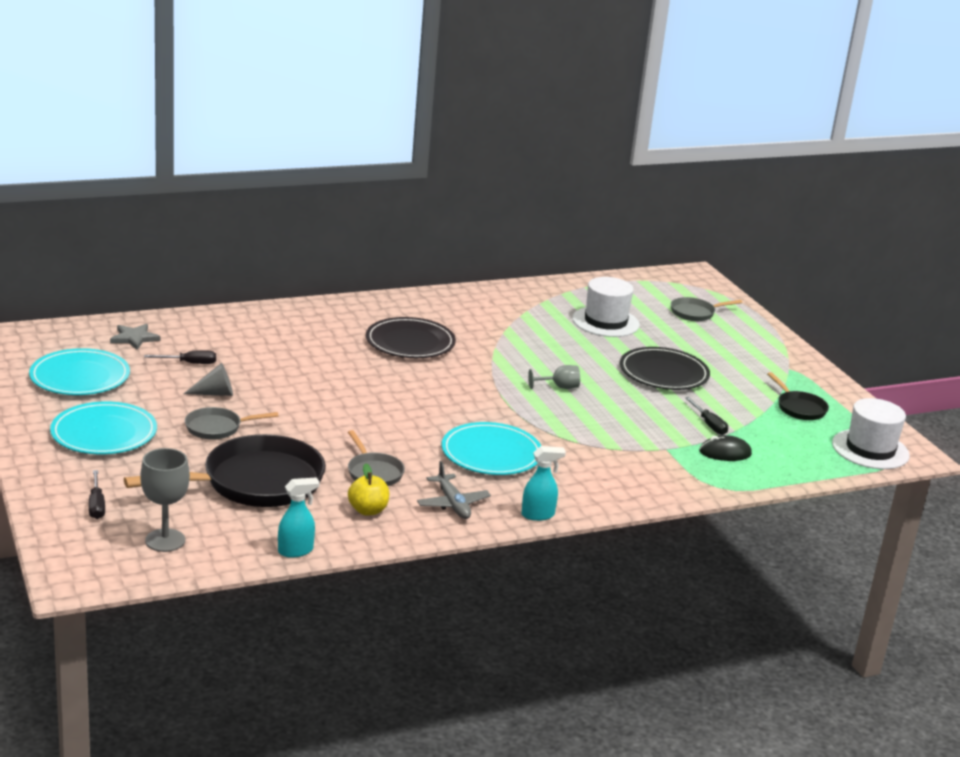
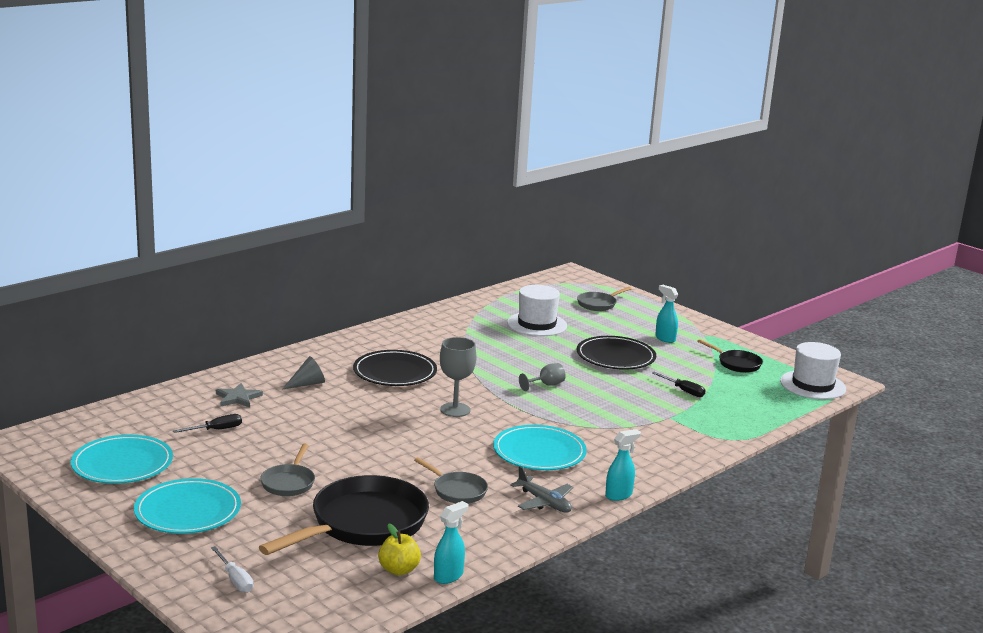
camera: 20 degrees left, 5 degrees down
black screwdriver [89,470,105,519] -> white screwdriver [211,546,253,593]
grey star [110,324,161,350] -> grey star moved to [216,383,263,408]
grey goblet [140,448,190,552] -> grey goblet moved to [440,337,476,417]
grey cone [184,363,233,396] -> grey cone moved to [283,356,325,389]
grey pan [185,407,279,440] -> grey pan turned 45 degrees counterclockwise [260,443,315,496]
yellow apple [348,463,389,516] -> yellow apple moved to [378,524,421,575]
black mouse [700,435,752,461] -> none
none -> turquoise spray bottle [655,285,678,343]

